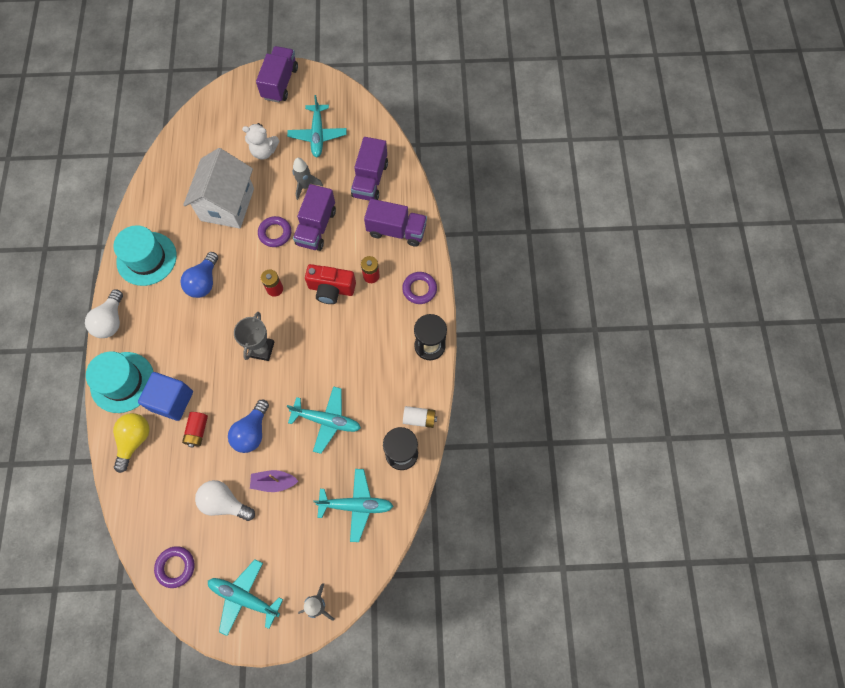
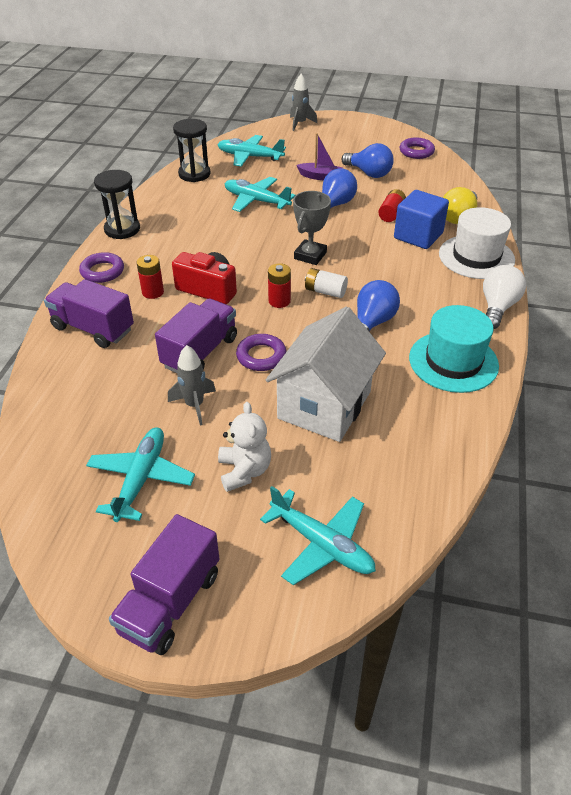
camera: 165 degrees left, 25 degrees down
turquoise hat [86,351,153,413] -> white hat [439,207,515,279]
white light bulb [195,480,255,521] -> blue light bulb [342,143,394,178]
turquoise plane [208,559,283,636] -> turquoise plane moved to [260,486,376,585]
white teddy bear [242,123,279,160] -> white teddy bear turned 60 degrees clockwise [218,402,271,492]
purple truck [351,137,388,201] -> none
white battery [403,406,437,428] -> white battery moved to [305,268,348,298]

